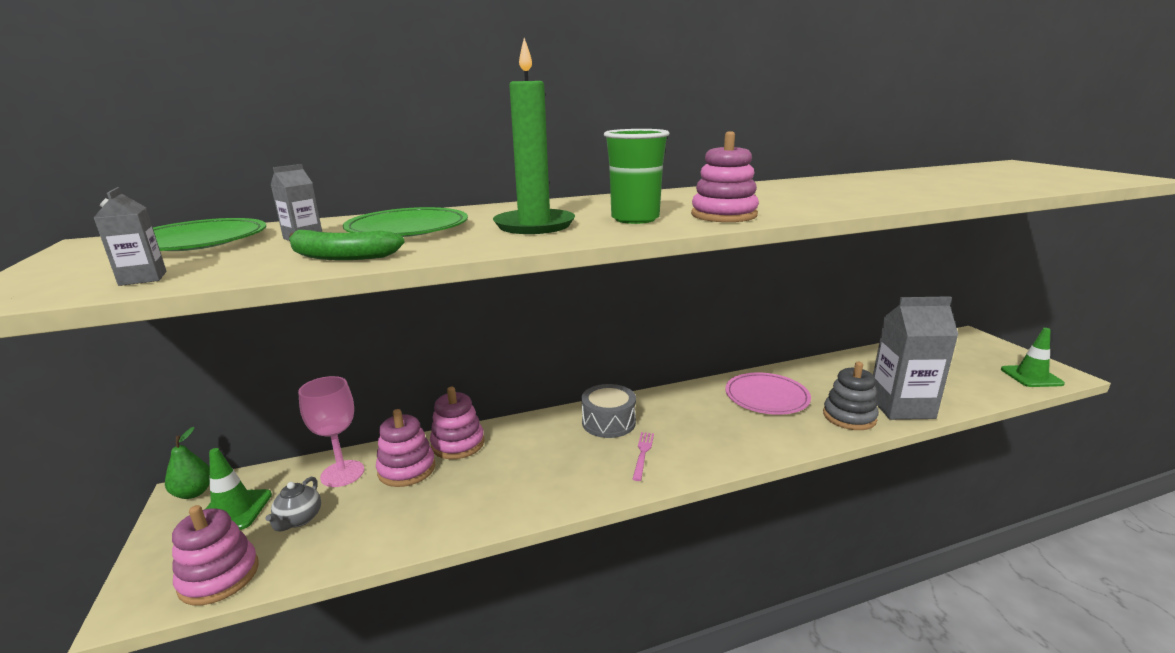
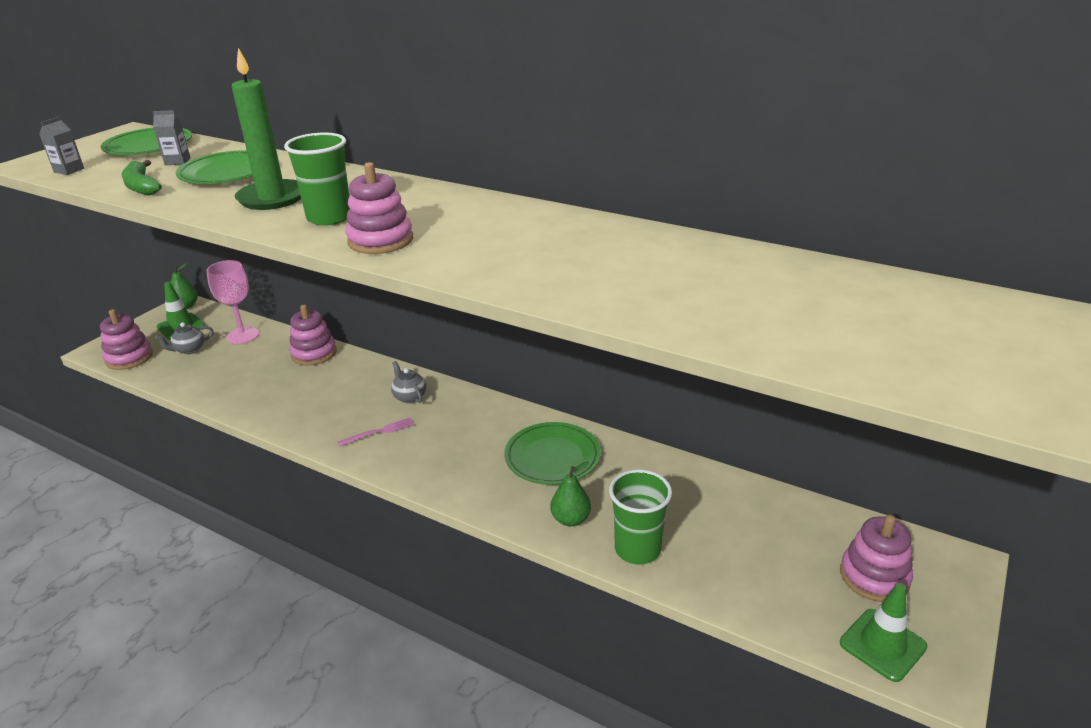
camera: 50 degrees right, 10 degrees up
pink stacking toy [376,409,435,487] -> pink stacking toy moved to [840,515,913,602]
grey drum [581,384,636,438] -> grey teapot [391,361,426,403]
pink plate [725,372,811,415] -> green plate [504,422,601,485]
grey stacking toy [823,362,879,430] -> green pear [550,461,591,526]
grey carton [873,296,958,420] -> green cup [609,469,672,564]

